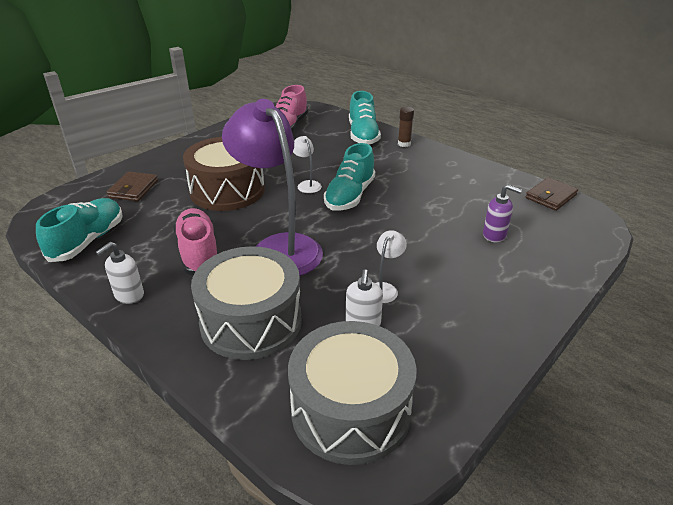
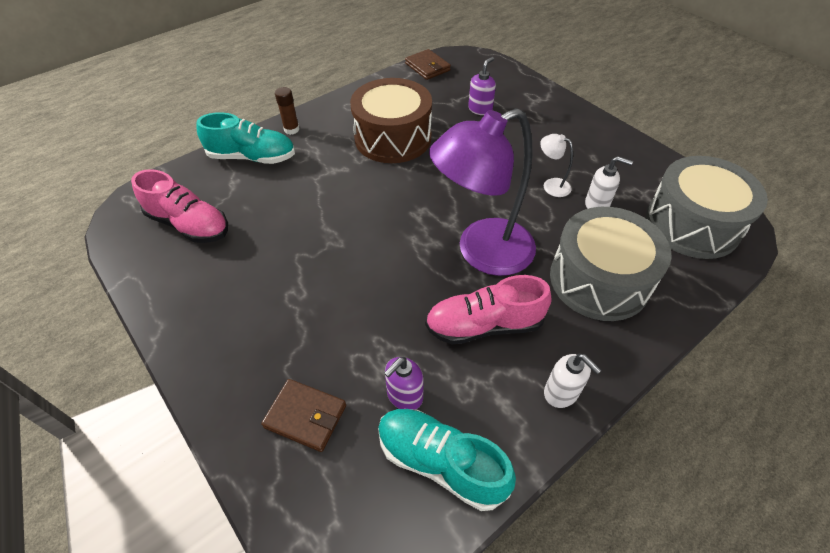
camera: 80 degrees left, 15 degrees up
brown drum [183,137,265,211] -> brown drum moved to [350,78,432,163]
white lamp [293,136,322,193] -> none
turquoise shoe [324,143,375,211] -> none
none -> purple soap dispenser [384,357,424,410]

